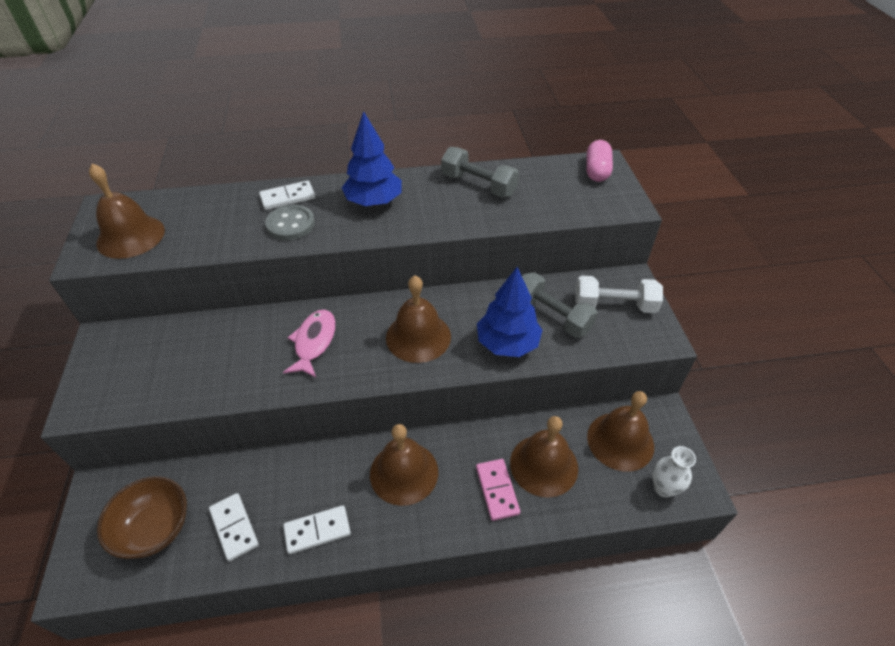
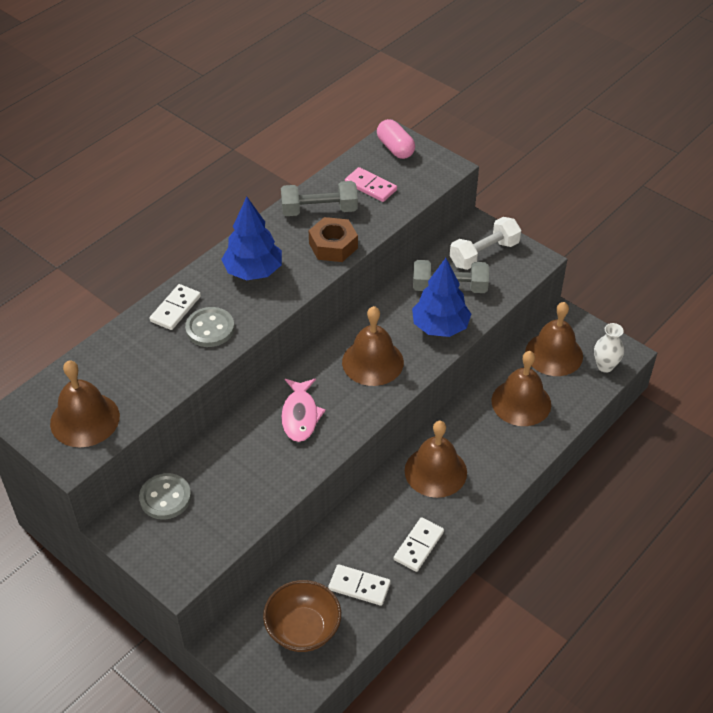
camera: 40 degrees left, 0 degrees up
pink fish [283,310,336,378] -> pink fish turned 150 degrees counterclockwise [281,378,326,442]
pink domino [476,459,520,521] -> pink domino moved to [345,167,397,202]
none -> grey button [139,473,191,520]
none -> brown nut [308,217,358,262]

